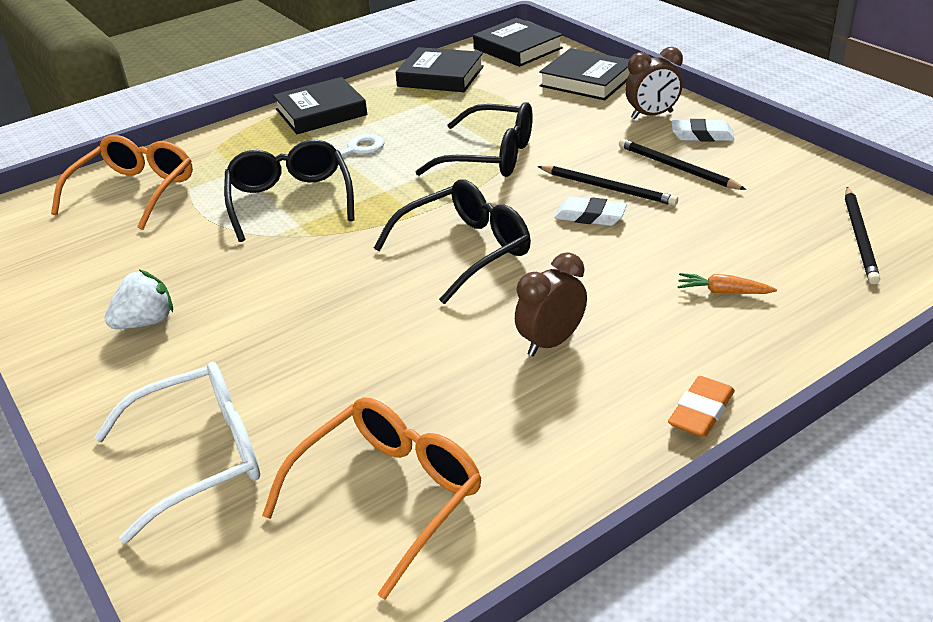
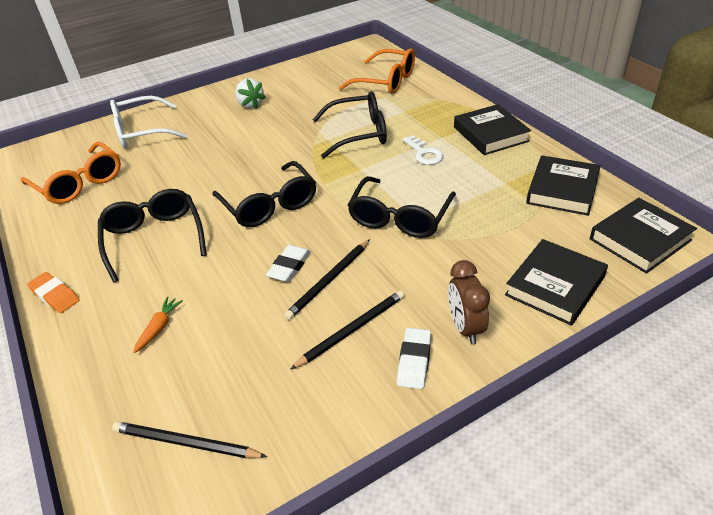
camera: 95 degrees right, 5 degrees up
white glasses [94,362,260,544] -> white glasses turned 90 degrees clockwise [110,96,187,148]
brown clock [515,252,587,357] -> black glasses [98,189,207,283]

